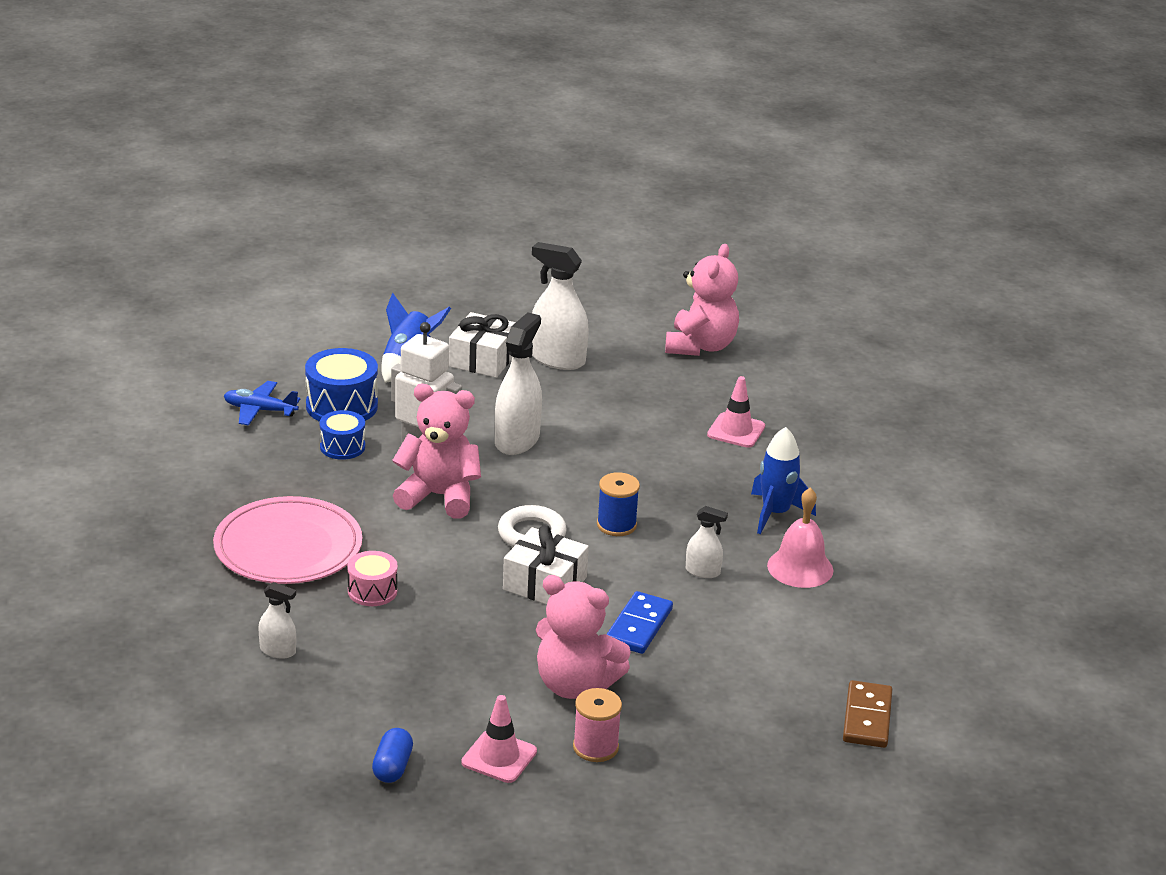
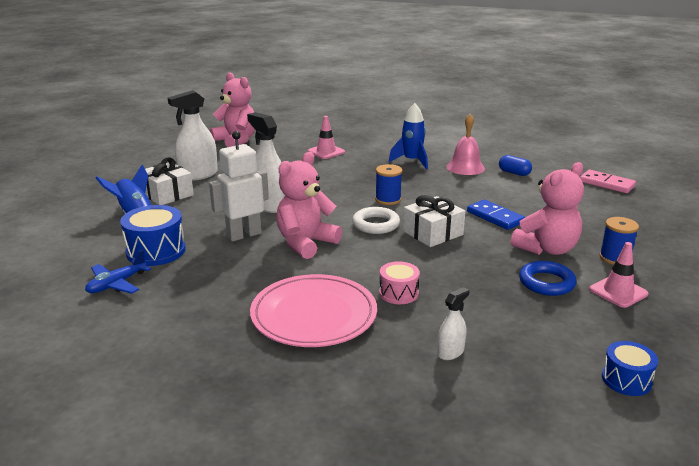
camera: 60 degrees left, 5 degrees down
blue drum [320,410,365,460] -> blue drum moved to [602,341,658,396]
blue capsule [372,728,413,783] -> blue capsule moved to [499,155,532,176]
pink spool [573,688,622,762] -> blue spool [599,217,639,265]
white spray bottle [686,506,728,578] -> none
brown domino [843,680,892,748] -> pink domino [580,170,636,193]
none -> blue ring [519,261,577,296]

